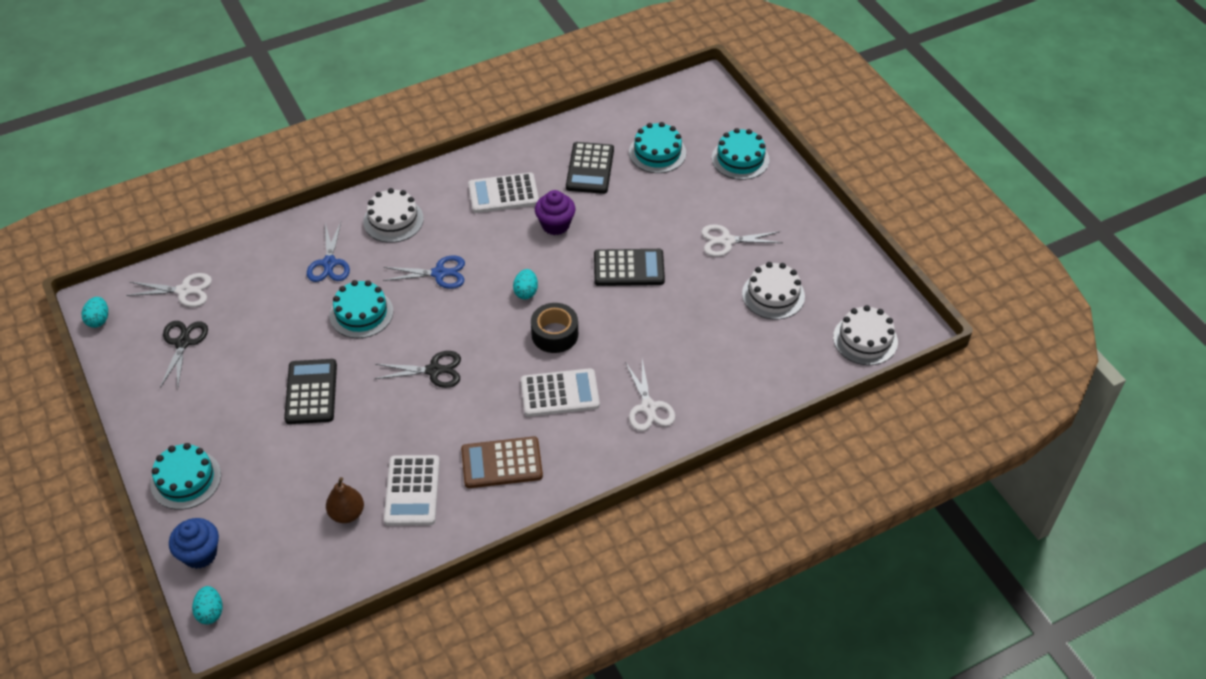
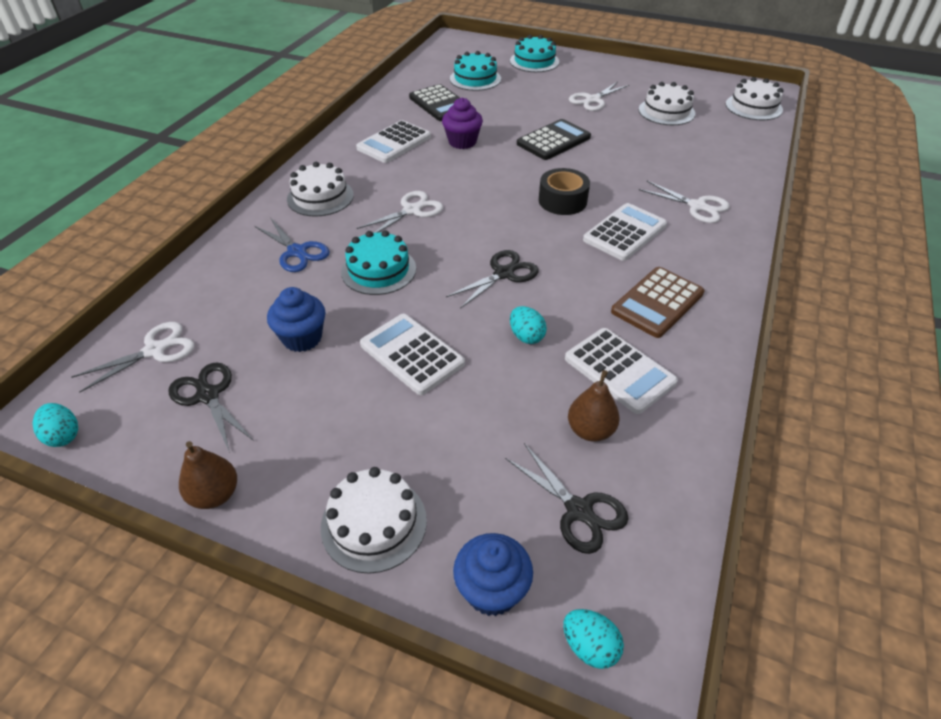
camera: 40 degrees left, 5 degrees down
turquoise cake [150,443,221,510] -> white cake [321,467,427,574]
black calculator [284,359,337,424] -> white calculator [360,314,465,395]
blue scissors [383,255,465,289] -> white scissors [357,191,443,233]
turquoise egg [513,269,538,299] -> turquoise egg moved to [510,306,547,344]
none -> brown pear [179,441,237,509]
none -> blue cupcake [267,287,325,352]
none -> black scissors [505,443,629,554]

